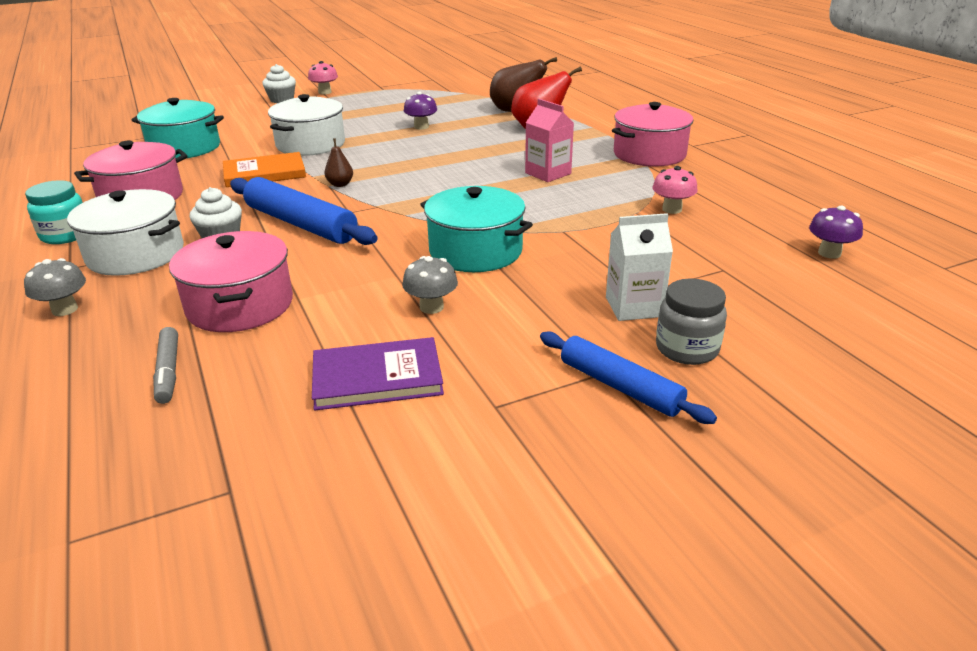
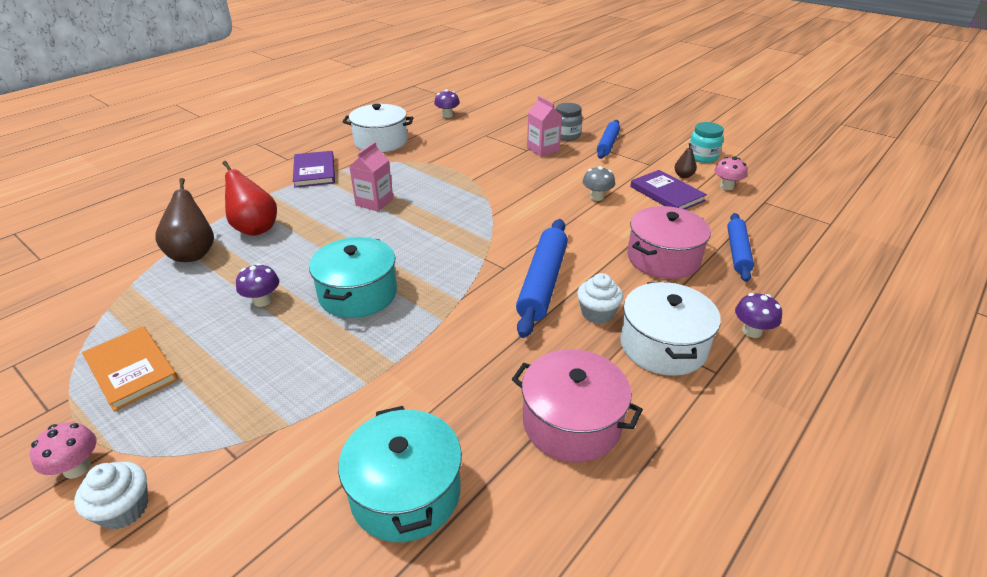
camera: 115 degrees left, 5 degrees up
grey mushroom [24,258,86,316] -> purple mushroom [735,293,782,338]
turquoise jar [25,180,83,244] -> turquoise jar moved to [690,122,724,163]
grey marker [153,327,178,404] -> blue rolling pin [727,213,754,282]
orange book [223,152,306,187] -> orange book moved to [82,326,178,412]
white pot [268,94,345,156] -> white pot moved to [343,104,413,152]
brown pear [324,138,353,187] -> brown pear moved to [674,143,697,178]
turquoise pot [420,186,533,272] -> turquoise pot moved to [309,237,397,318]
white carton [606,213,673,321] -> pink carton [527,96,562,157]
pink pot [612,102,693,167] -> purple book [293,151,335,188]
pink mushroom [652,166,698,214] -> pink mushroom moved to [714,156,748,190]

